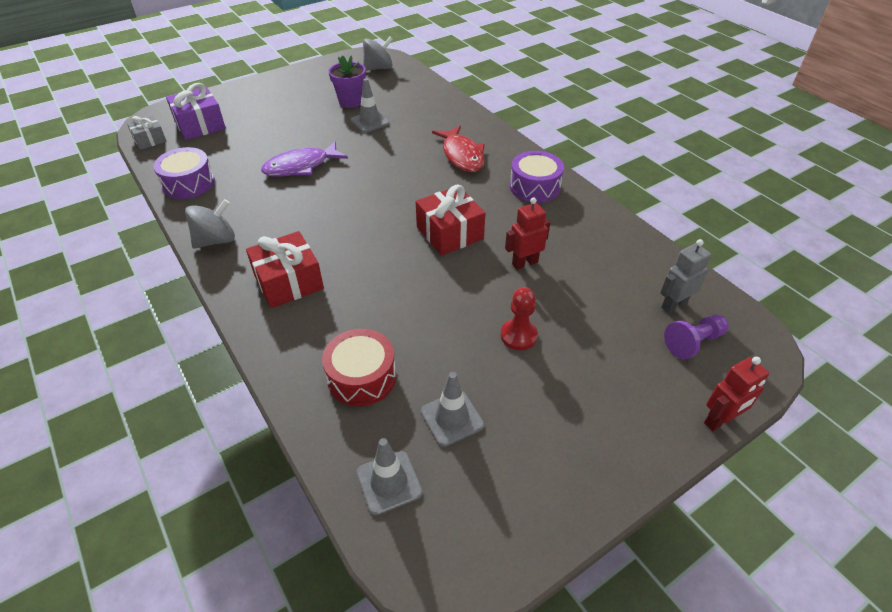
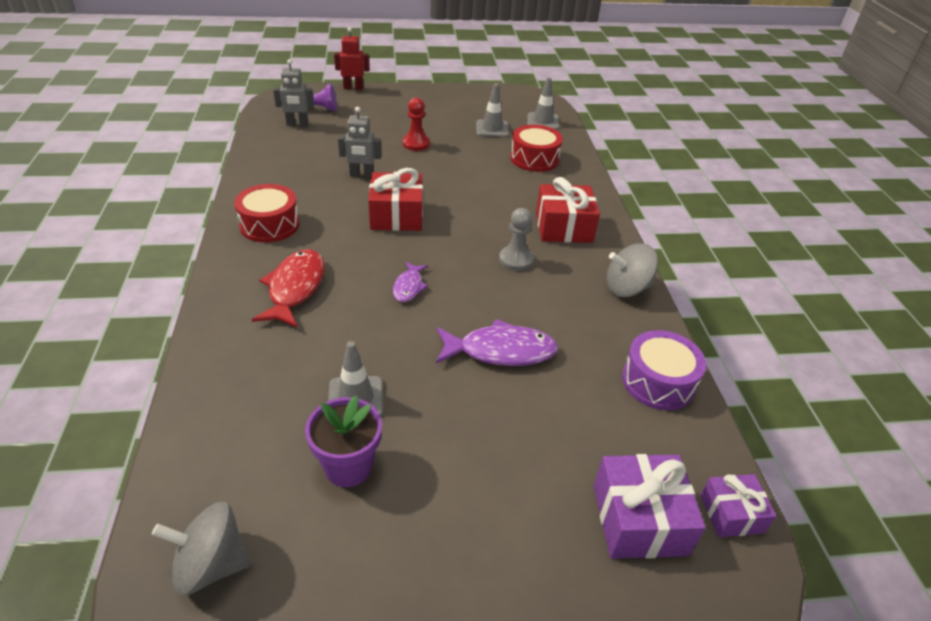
camera: 155 degrees left, 5 degrees down
grey gift [127,116,166,150] -> purple gift [700,474,776,537]
red robot [505,198,550,270] -> grey robot [338,107,381,178]
purple drum [510,151,564,203] -> red drum [234,184,300,242]
none -> purple fish [393,262,428,302]
none -> grey pawn [499,208,534,271]

